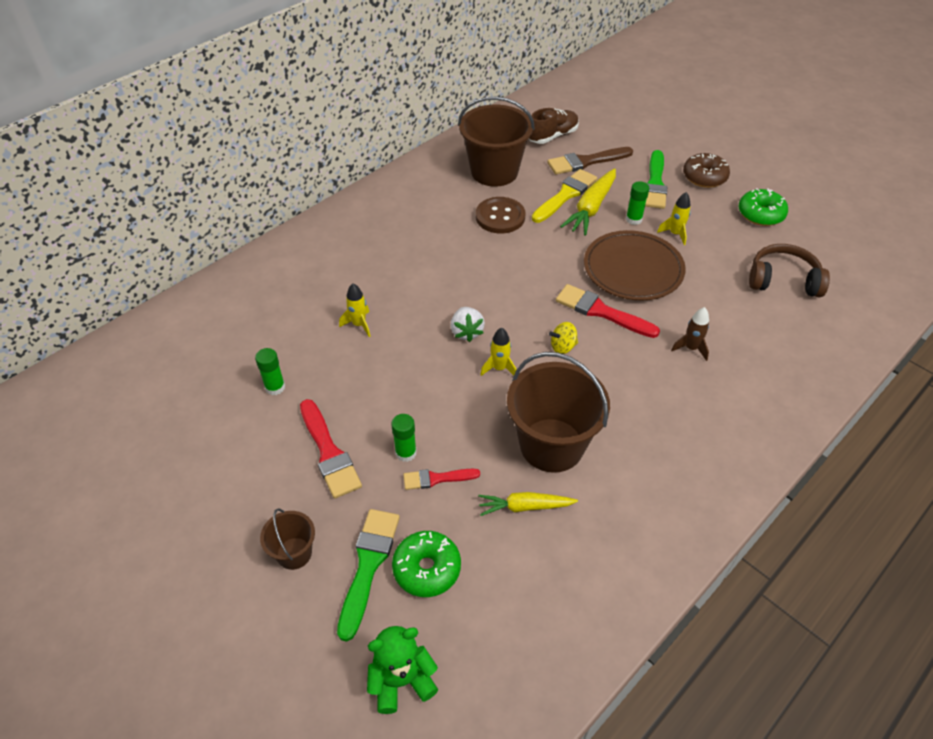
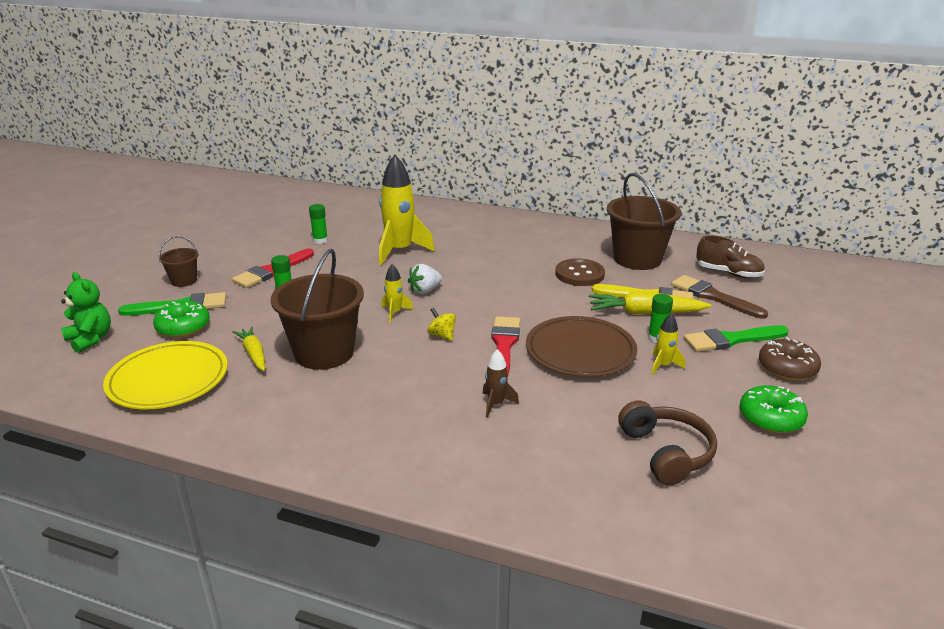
camera: 65 degrees right, 20 degrees down
yellow rocket [339,283,370,337] -> yellow rocket [379,155,435,265], size x2.13
red brush [403,469,480,490] -> none
none -> yellow plate [103,341,228,409]

